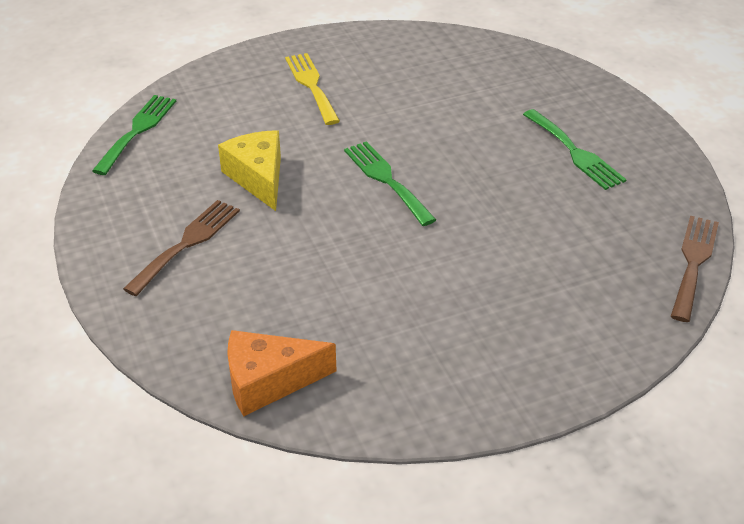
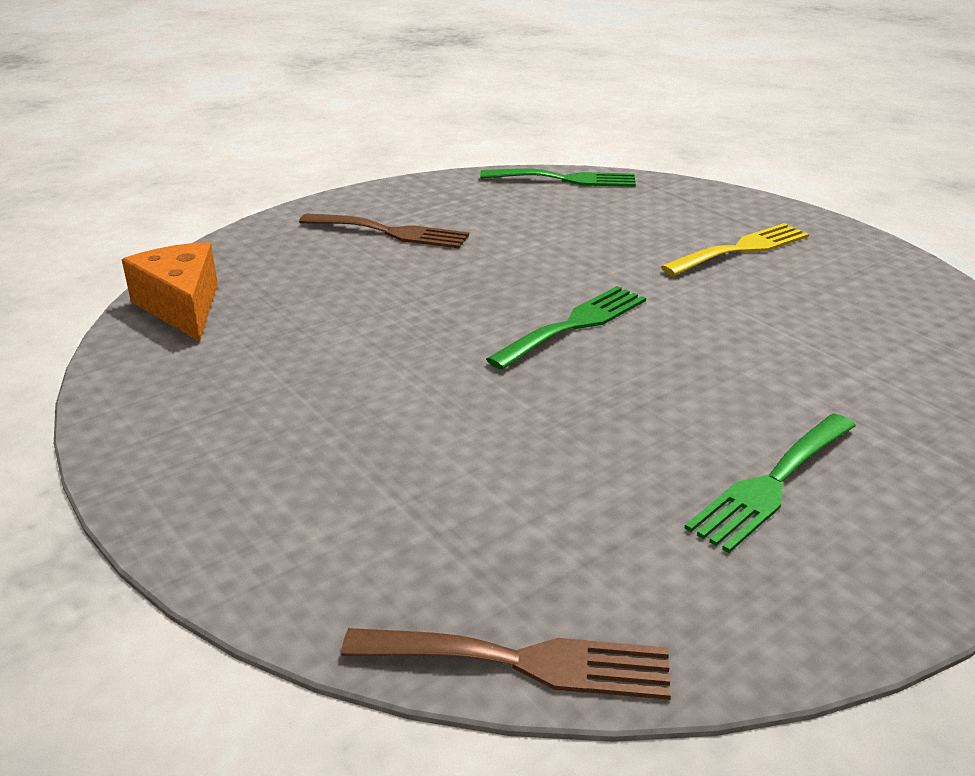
camera: 75 degrees right, 10 degrees down
yellow cheese [218,130,281,211] -> none

